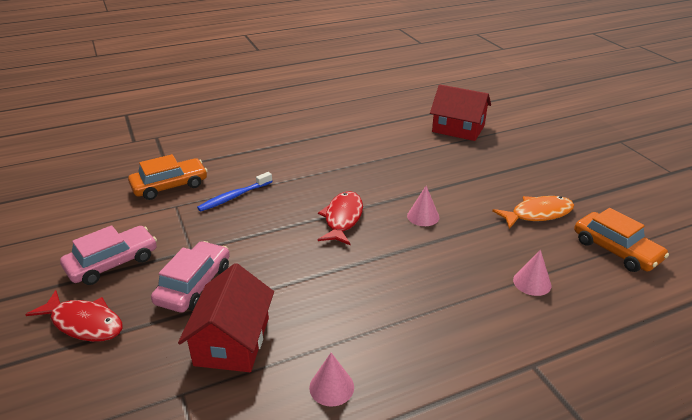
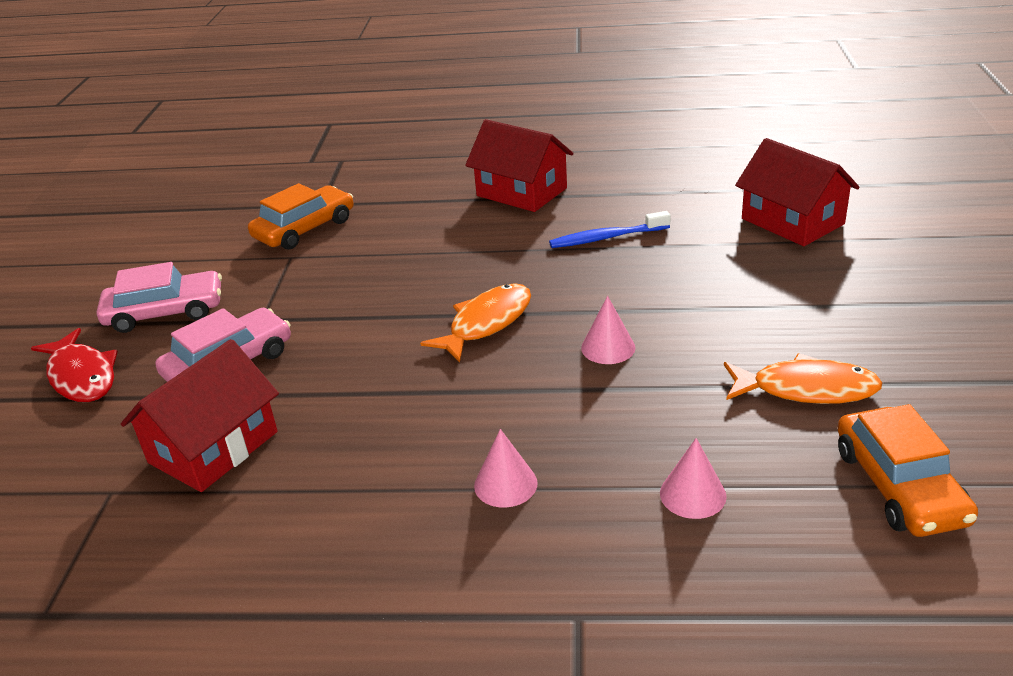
camera: 30 degrees right, 0 degrees up
orange car [128,154,207,200] -> orange car turned 45 degrees counterclockwise [248,183,354,250]
blue toothbrush [197,172,273,212] -> blue toothbrush moved to [549,211,671,248]
pink cone [309,353,354,407] -> pink cone moved to [474,429,538,508]
red fish [318,191,363,245] -> orange fish [420,283,531,362]
none -> red house [465,119,573,212]

